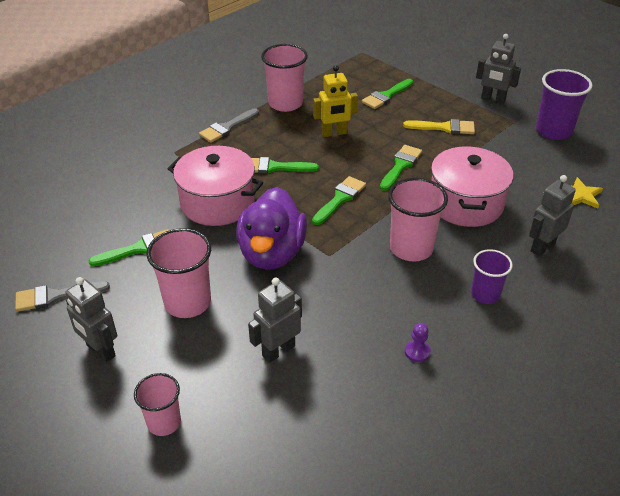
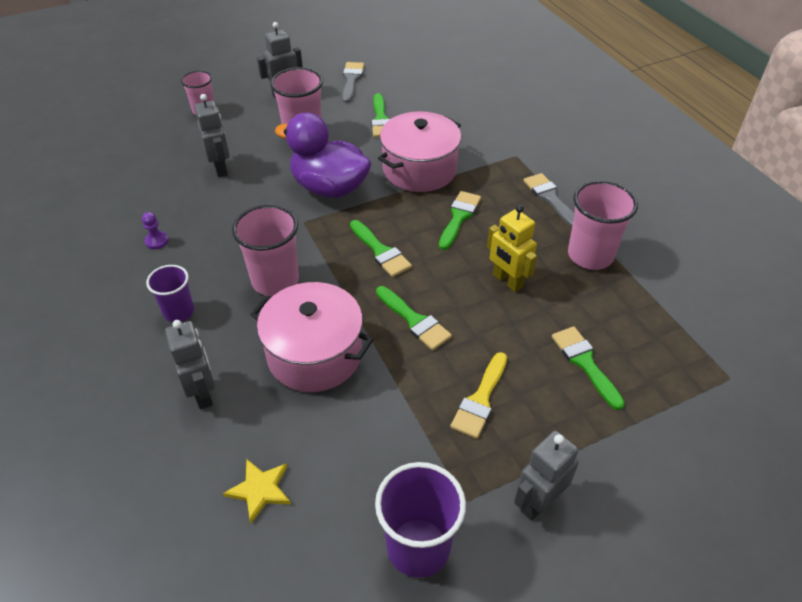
camera: 110 degrees right, 5 degrees up
yellow robot [313,65,358,137] -> yellow robot turned 45 degrees counterclockwise [487,205,537,292]

